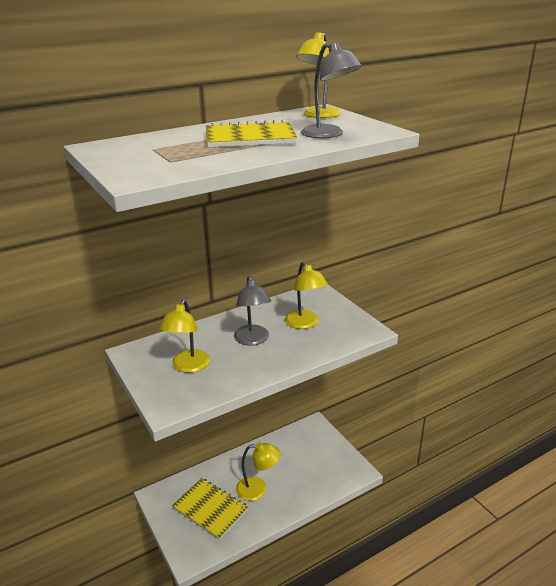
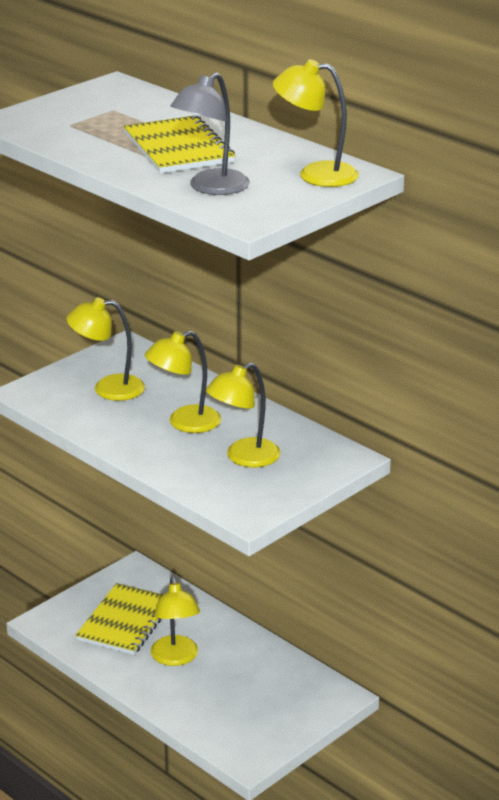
camera: 75 degrees right, 0 degrees up
grey lamp [234,276,271,346] -> yellow lamp [145,331,221,433]

